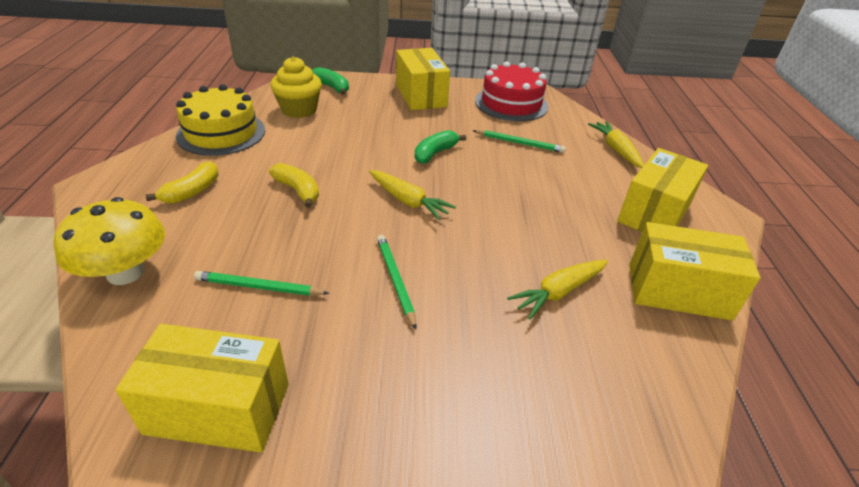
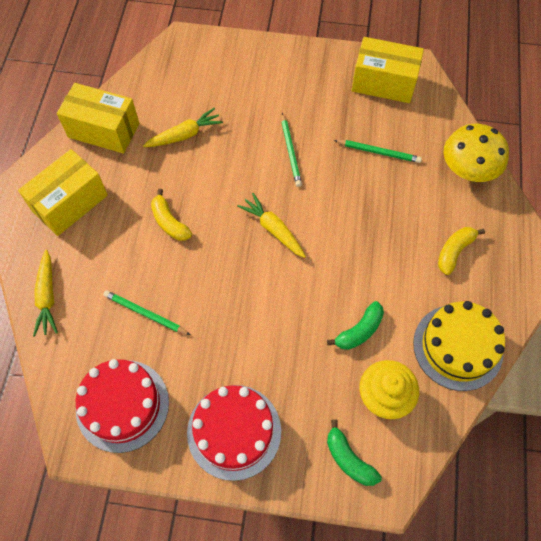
camera: 170 degrees left, 25 degrees up
yellow banana [269,163,319,208] -> yellow banana moved to [151,189,192,241]
yellow box [396,48,450,110] -> red cake [187,385,281,481]
green banana [415,130,466,164] -> green banana moved to [327,301,384,350]

